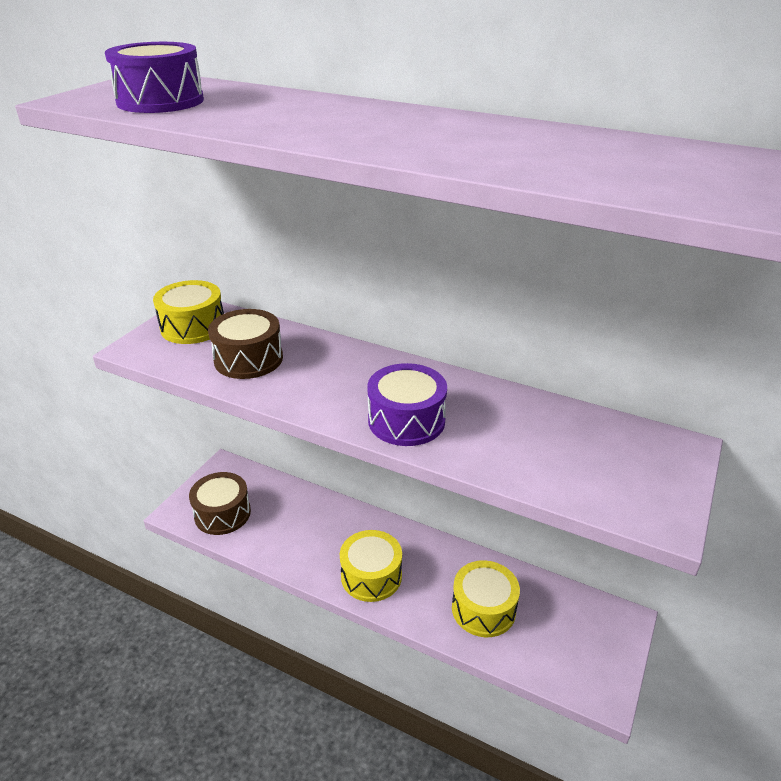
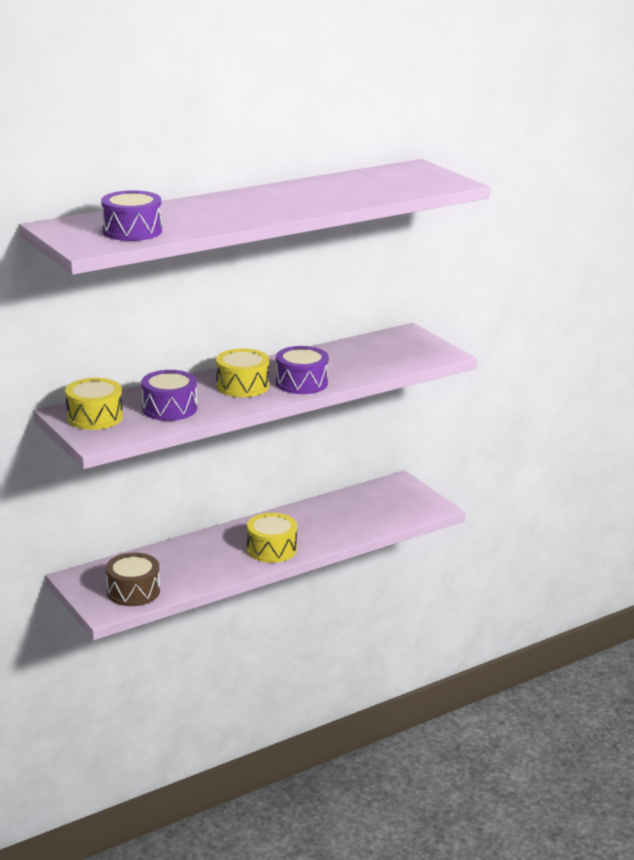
camera: 60 degrees left, 10 degrees down
brown drum [208,309,283,379] -> purple drum [141,370,197,421]
yellow drum [452,560,520,637] -> yellow drum moved to [216,348,269,397]

